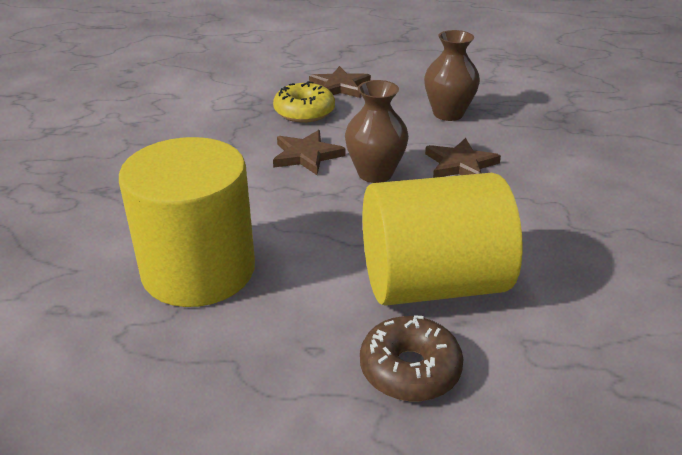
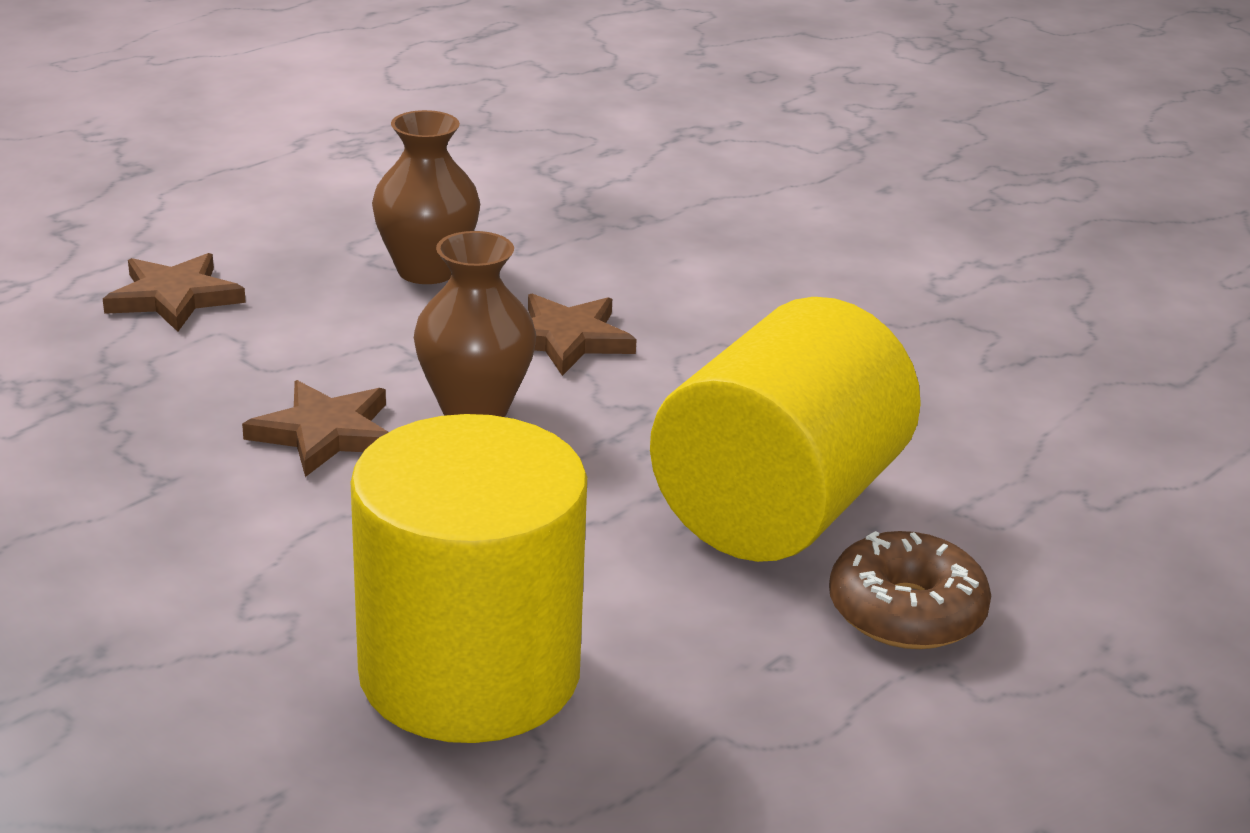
camera: 50 degrees left, 5 degrees down
yellow donut [273,81,335,123] -> none

